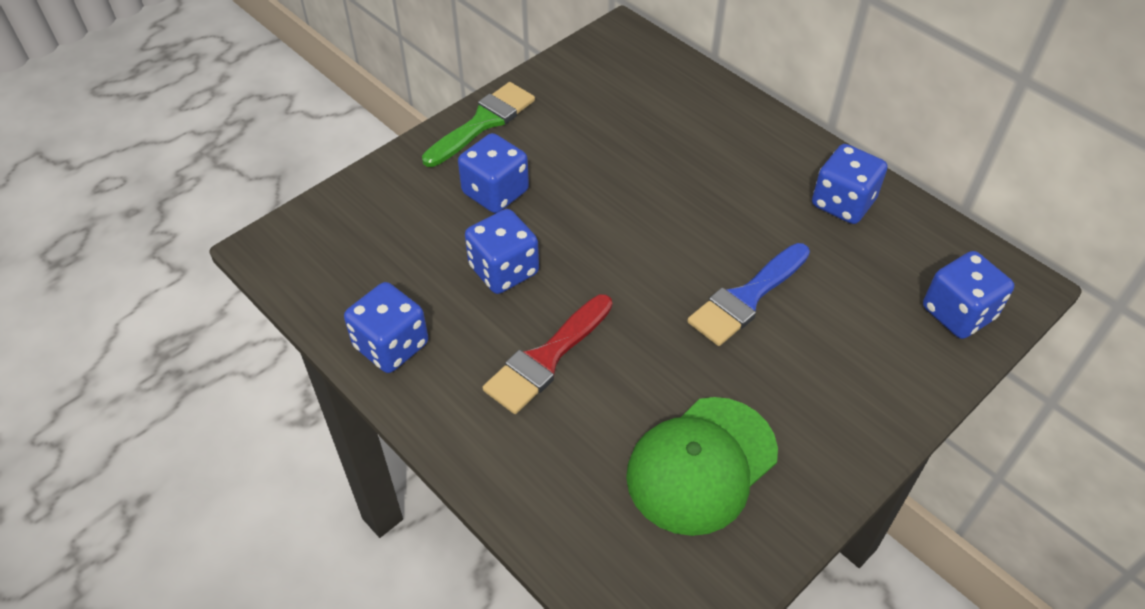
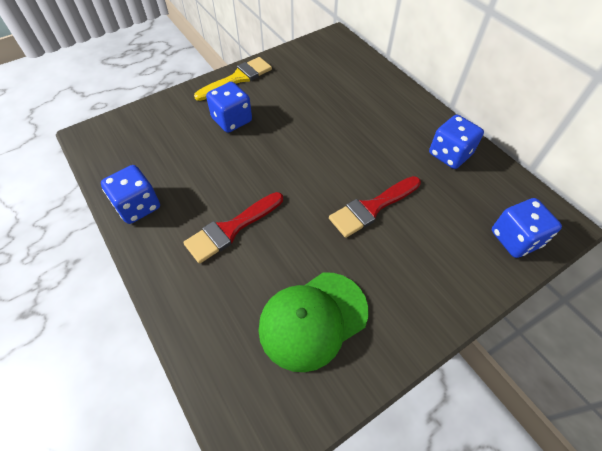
camera: 10 degrees right, 5 degrees up
green brush [422,82,535,167] -> yellow brush [194,57,272,101]
blue dice [465,209,539,294] -> none
blue brush [687,243,810,346] -> red brush [329,176,421,238]

